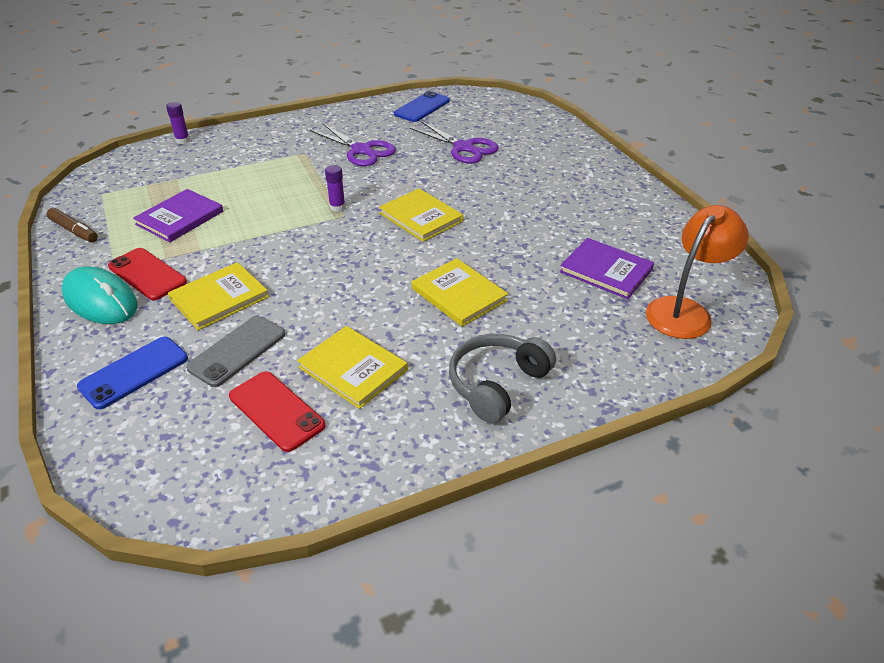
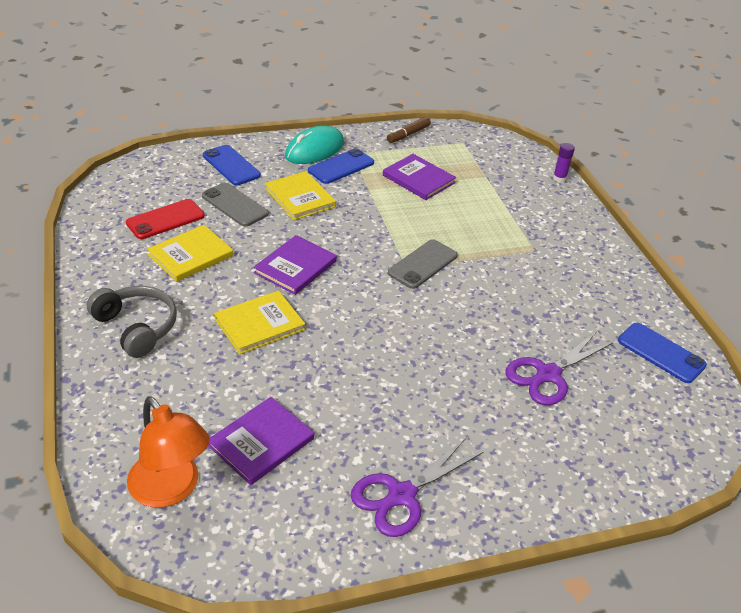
camera: 95 degrees right, 0 degrees up
red phone [108,248,187,300] -> blue phone [308,148,374,184]
purple scissors [310,124,396,166] -> purple scissors moved to [350,438,483,537]
purple glue stick [325,165,345,212] -> grey phone [388,239,458,289]
yellow book [379,189,463,242] -> none
none -> purple book [254,235,337,295]

